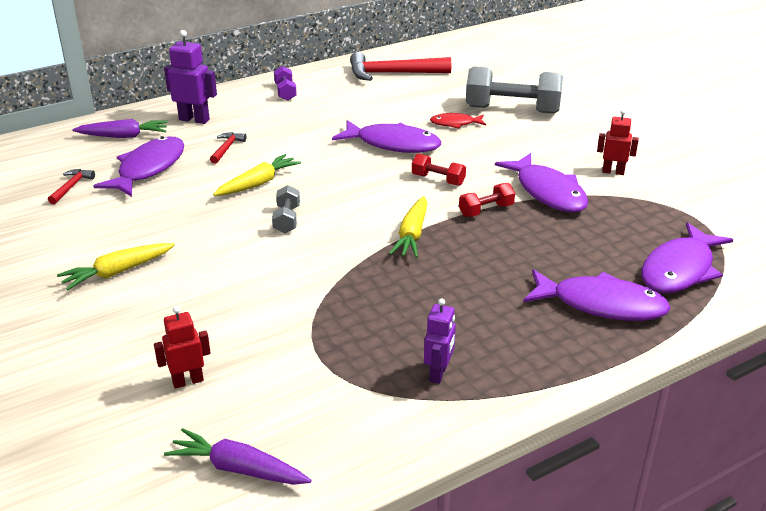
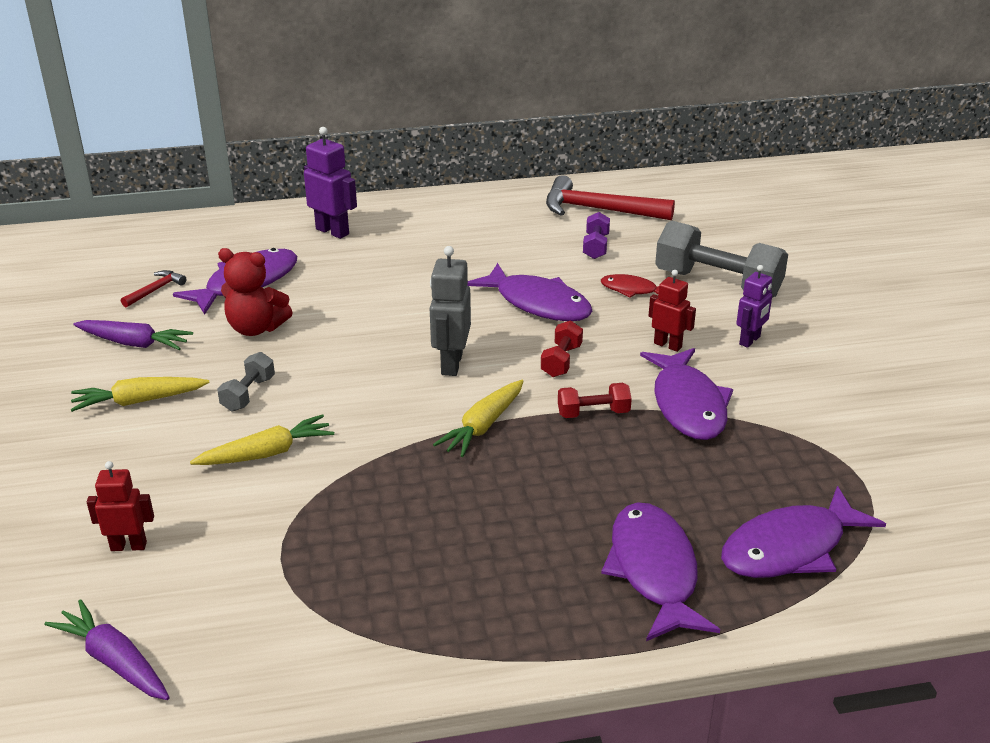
camera: 20 degrees right, 0 degrees up
purple carrot [72,119,168,138] -> purple carrot moved to [74,320,193,350]
red hammer [210,132,246,164] -> none
yellow carrot [213,154,301,196] -> yellow carrot moved to [190,414,334,465]
grey dumbbell [272,185,300,233] -> grey dumbbell moved to [217,352,275,411]
purple dumbbell [274,66,297,101] -> purple dumbbell moved to [583,212,610,259]
red dumbbell [412,154,466,186] -> red dumbbell turned 60 degrees clockwise [541,320,583,377]
purple robot [424,298,456,384] -> purple robot moved to [736,265,772,348]
purple fish [523,269,671,321] -> purple fish turned 135 degrees counterclockwise [601,502,720,641]
red robot [597,109,639,175] -> red robot moved to [649,270,696,352]
none -> red teddy bear [218,248,293,336]
none -> grey robot [430,246,471,376]

